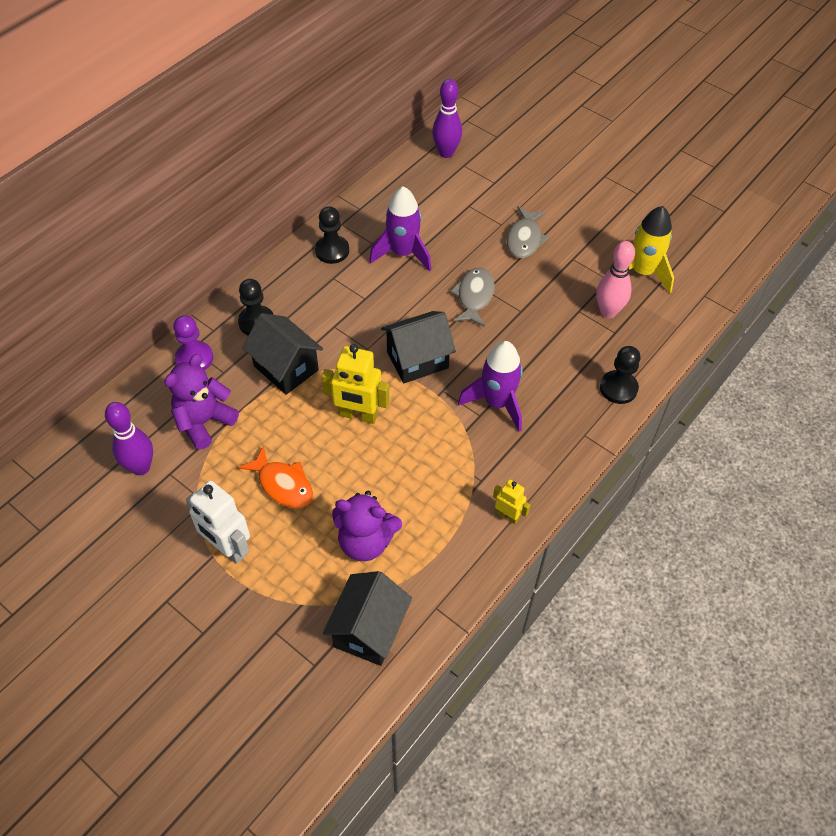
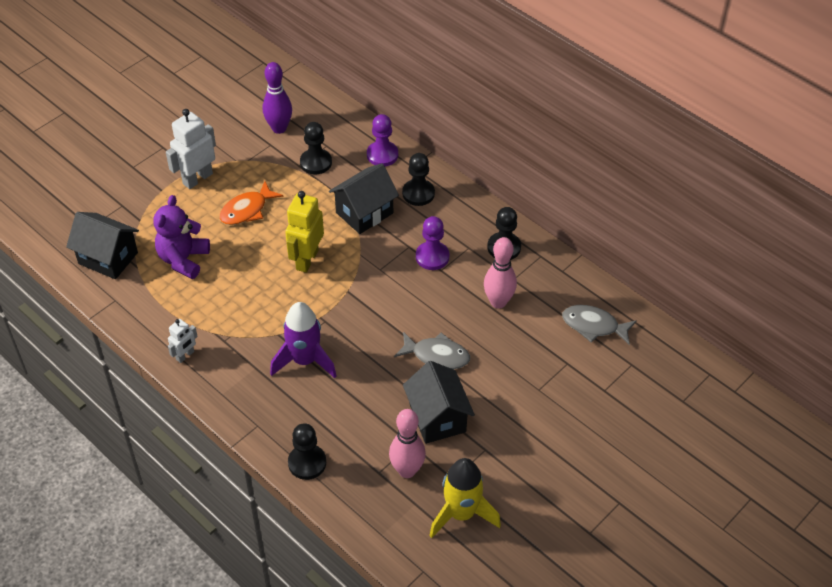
camera: 95 degrees right, 5 degrees down
purple teddy bear [164,354,239,450] -> black pawn [300,122,332,174]
purple rocket [369,186,432,272] -> pink bowling pin [484,237,517,309]
black house [381,311,456,383] -> black house moved to [403,361,475,444]
purple bowling pin [432,79,462,158] -> none
yellow robot [493,480,530,524] -> white robot [168,319,198,363]
grey fish [507,206,549,258] -> grey fish moved to [563,305,637,345]
none -> purple pawn [416,216,449,270]

